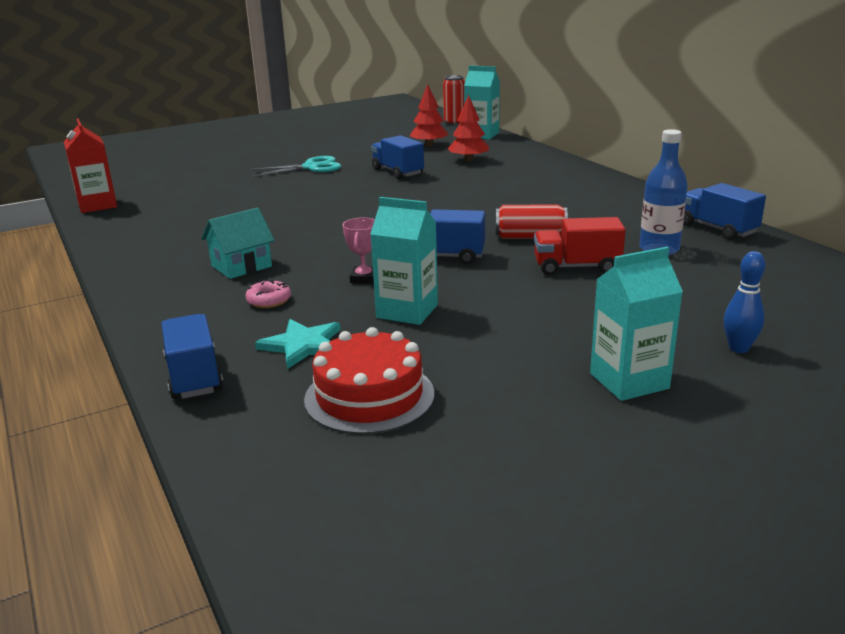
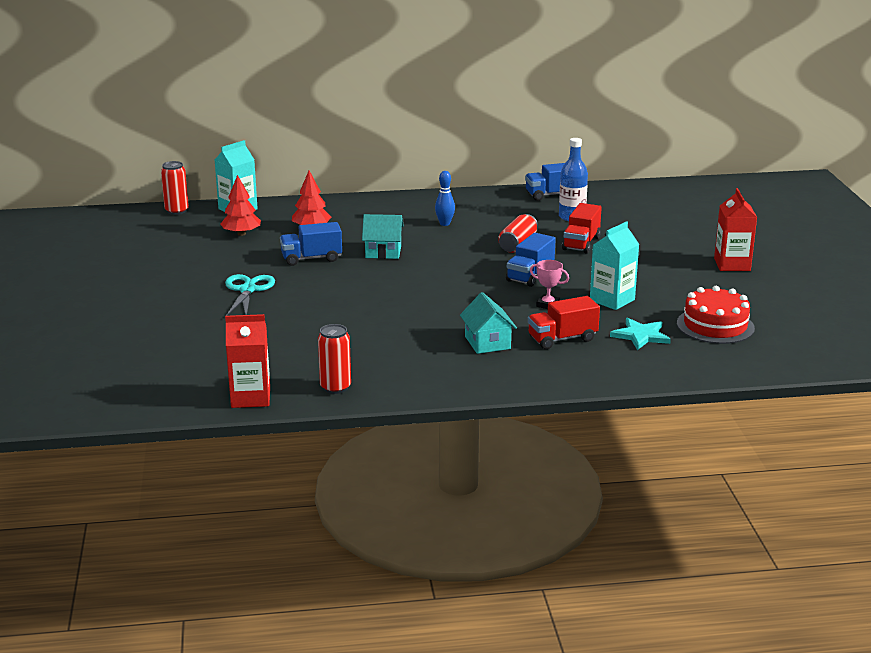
camera: 70 degrees left, 0 degrees up
blue truck [161,314,223,399] -> none
pink donut [245,279,291,308] -> red truck [528,296,600,349]
turquoise carton [590,247,683,401] -> red carton [714,188,757,271]
blue bowling pin [724,251,765,353] -> blue bowling pin moved to [435,171,455,226]
none -> red can [318,324,351,394]
none -> turquoise house [362,214,404,259]

